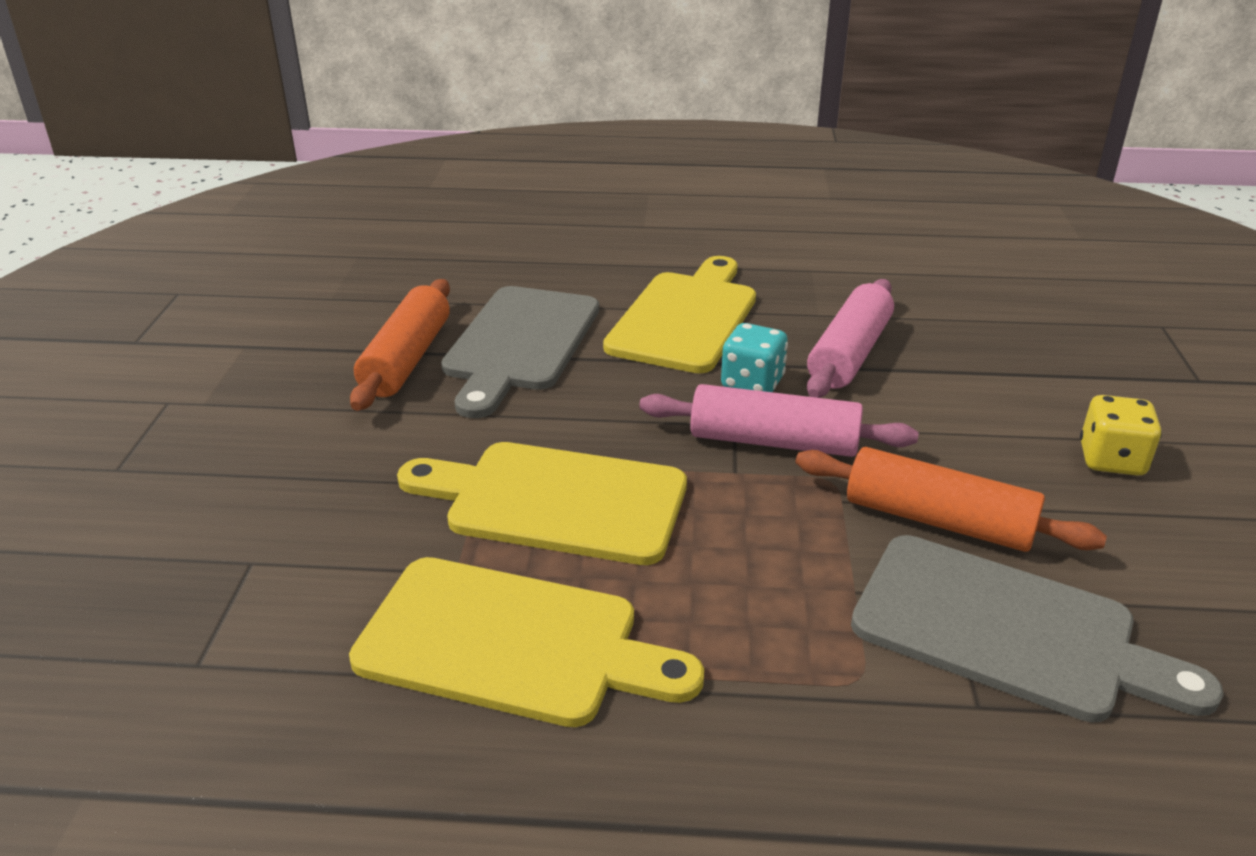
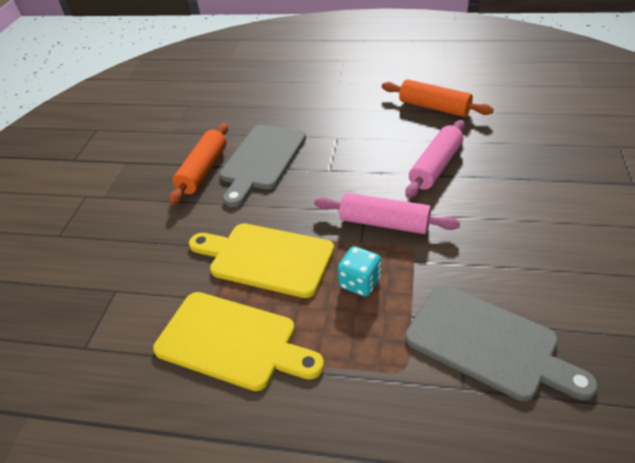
camera: 10 degrees right, 10 degrees up
yellow cutting board [603,256,756,373] -> none
turquoise dice [721,323,788,392] -> turquoise dice moved to [338,246,381,296]
orange rolling pin [796,447,1107,552] -> orange rolling pin moved to [382,79,494,117]
yellow dice [1080,395,1162,476] -> none

